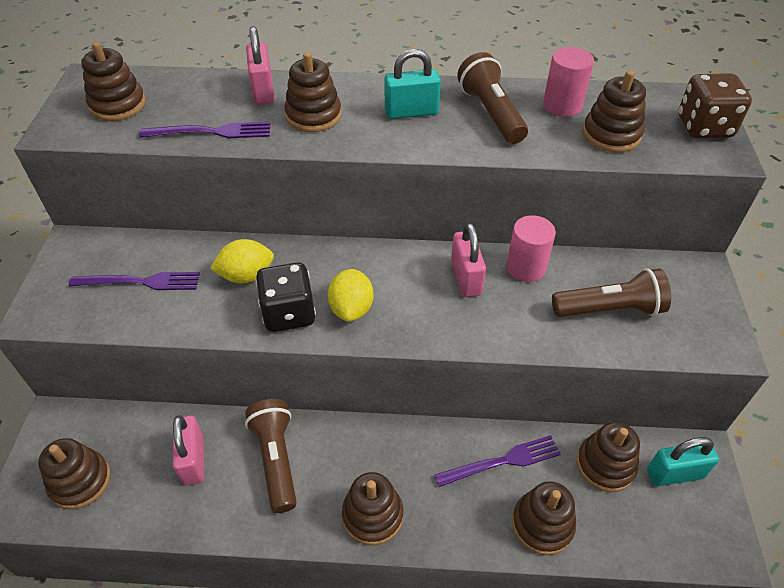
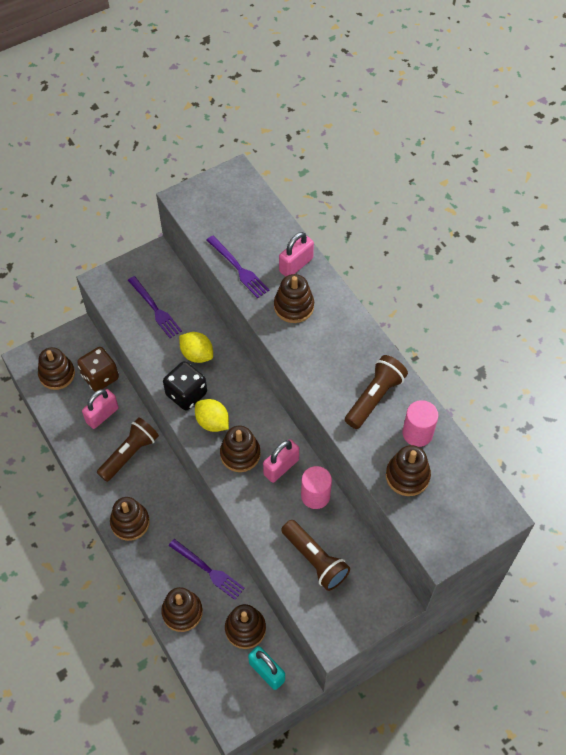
camera: 55 degrees right, 10 degrees up
brown stacking toy [82,42,146,121] -> brown stacking toy moved to [220,426,261,472]
yellow lemon [328,269,374,322] -> yellow lemon turned 75 degrees clockwise [195,399,229,432]
turquoise padlock [384,49,441,119] -> none
brown dice [678,73,752,138] -> brown dice moved to [77,347,119,392]

